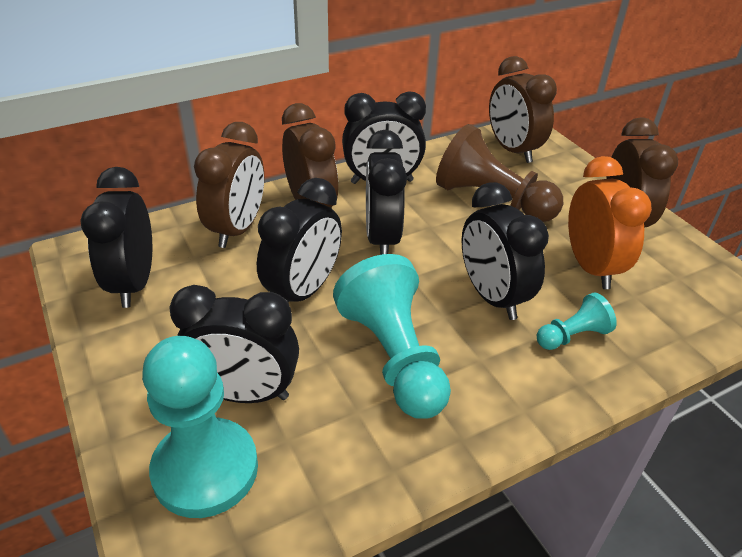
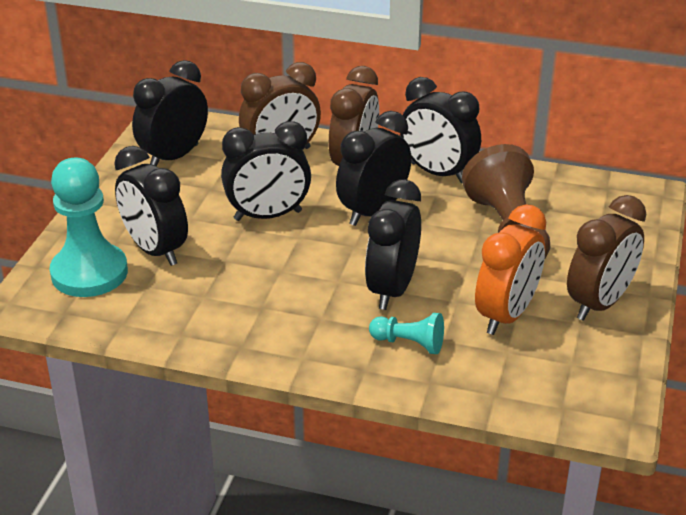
camera: 45 degrees right, 5 degrees down
turquoise pawn [333,254,451,419] -> none
brown clock [489,56,557,163] -> none

